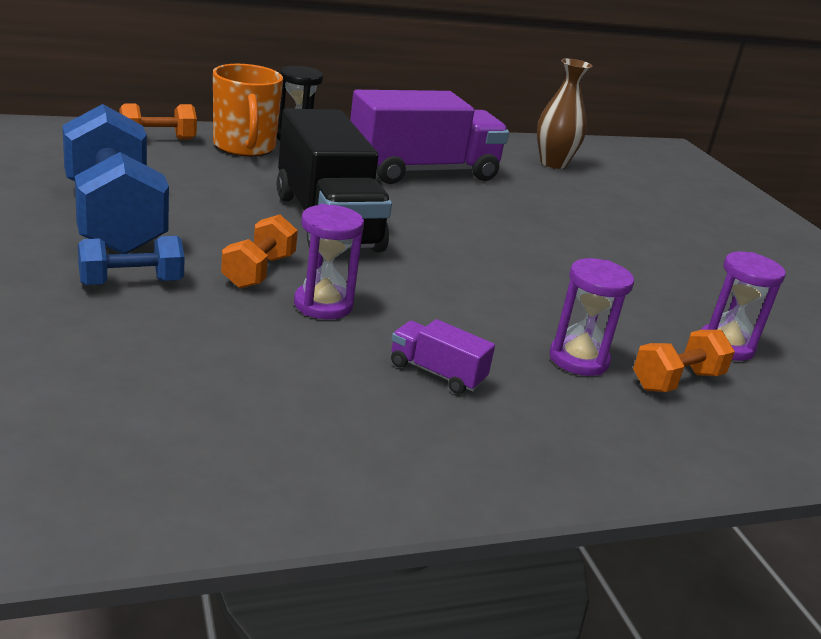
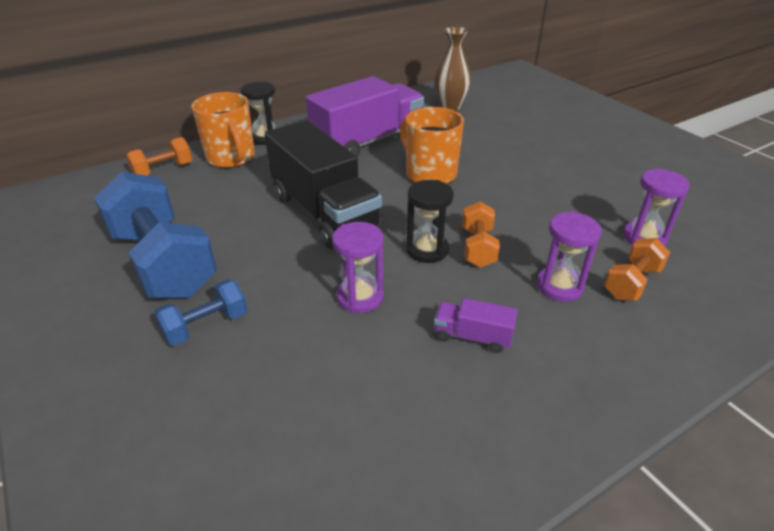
camera: 10 degrees left, 10 degrees up
orange dumbbell [221,214,298,288] -> orange dumbbell moved to [462,202,500,268]
none -> orange mug [400,107,464,184]
none -> black hourglass [406,180,454,263]

